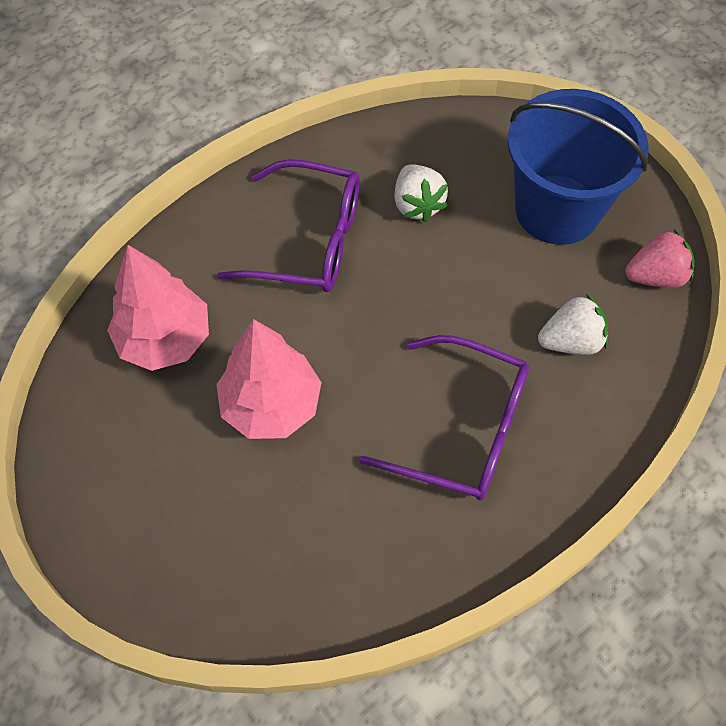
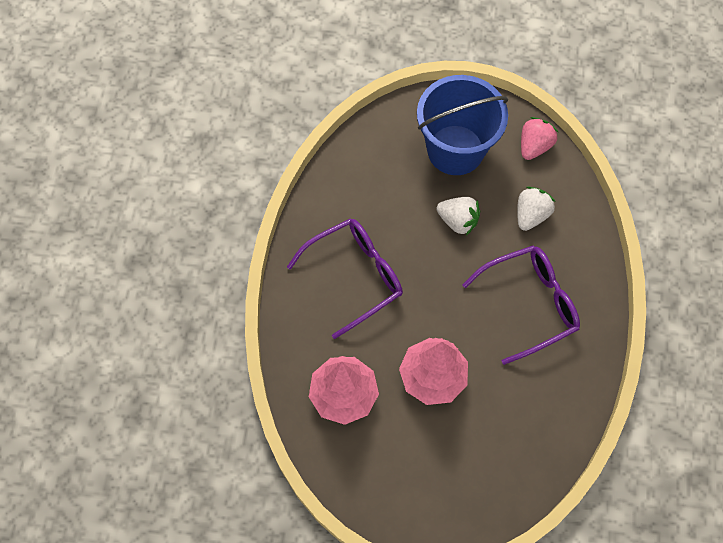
camera: 45 degrees left, 5 degrees up
white strawberry [394,164,448,222] -> white strawberry moved to [436,197,480,235]

